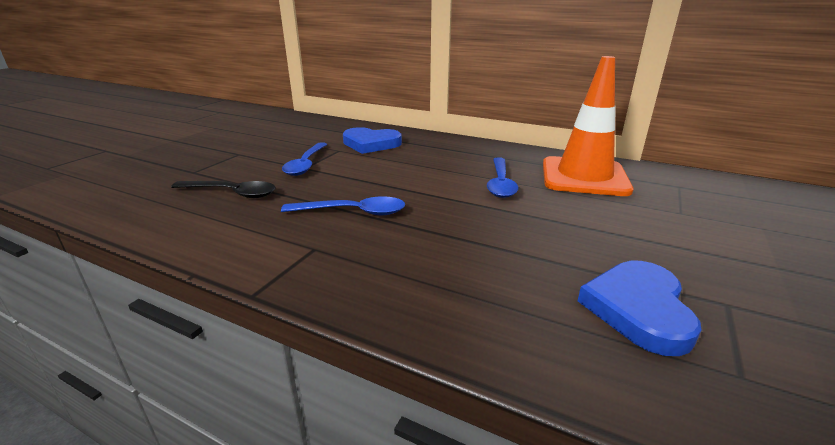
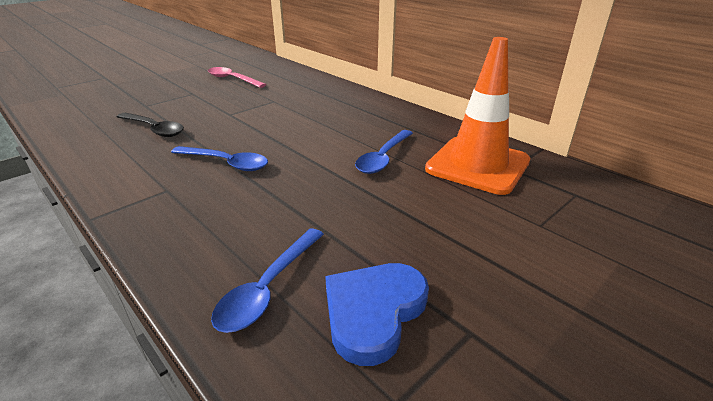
camera: 20 degrees right, 5 degrees up
blue spoon [282,142,327,176] -> blue spoon moved to [211,228,324,333]
blue heart [343,127,402,154] -> none
none -> pink spoon [208,67,266,88]

